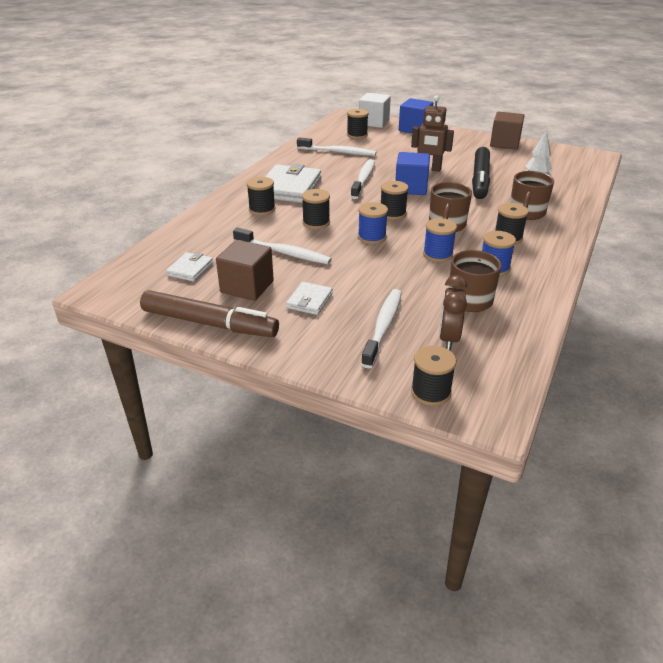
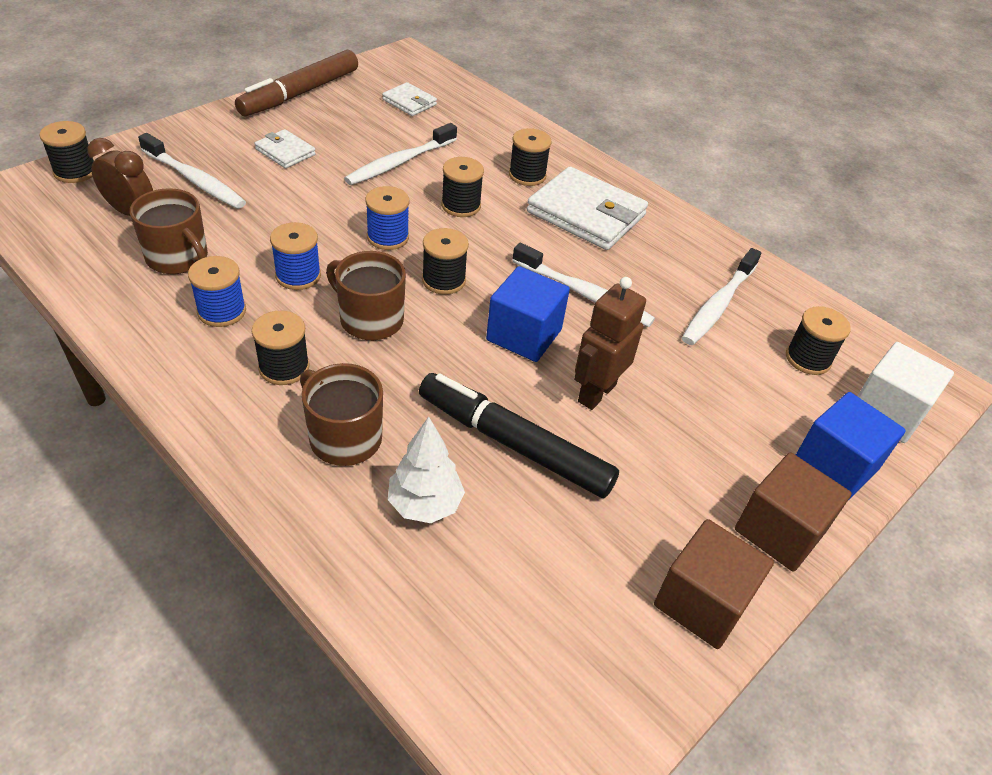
camera: 105 degrees right, 10 degrees up
brown cube [216,240,274,301] -> brown cube moved to [735,453,852,572]

